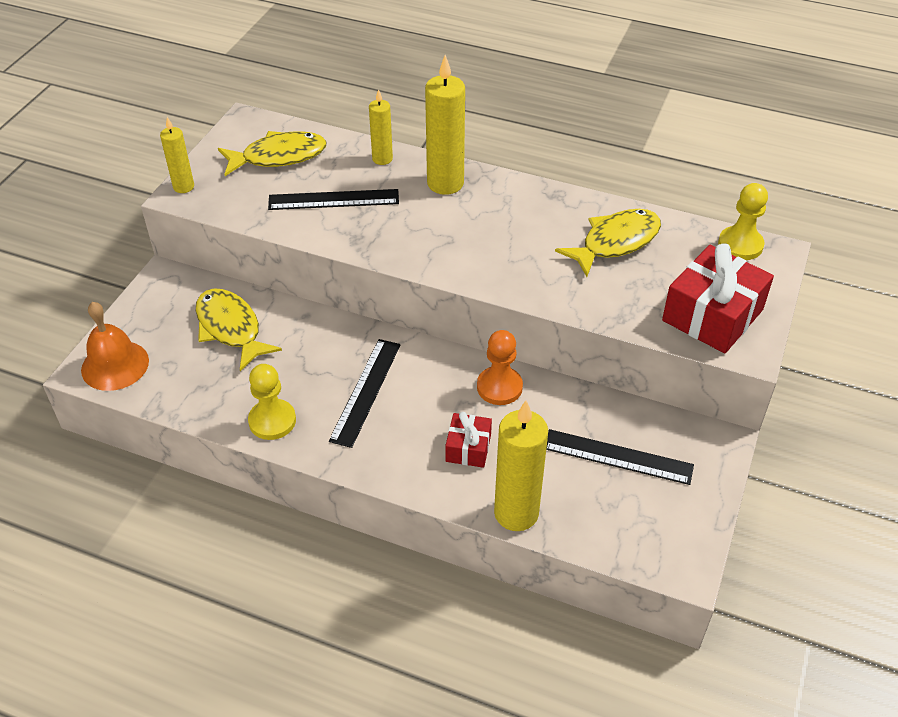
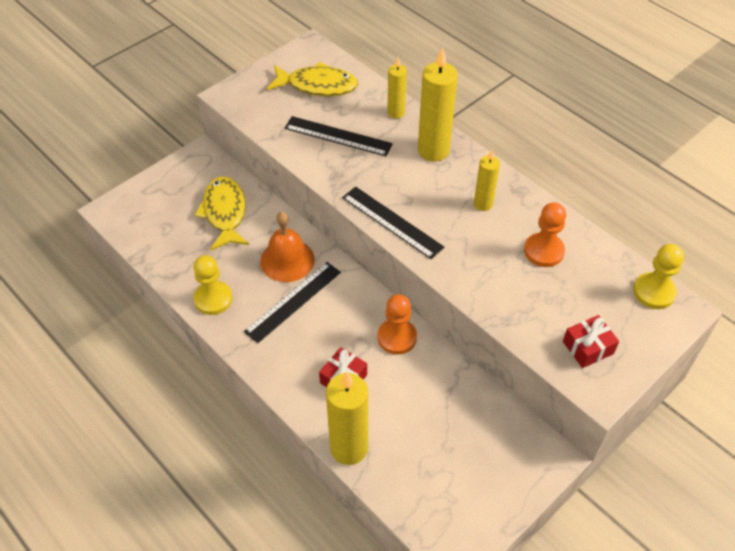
camera: 25 degrees right, 5 degrees up
orange bell [81,302,149,391] -> orange bell moved to [260,212,315,282]
yellow candle [160,117,194,193] -> yellow candle moved to [474,150,500,211]
black ruler [546,429,694,485] -> black ruler moved to [342,187,444,259]
yellow fish [555,209,661,277] -> orange pawn [524,202,566,267]
red gift [662,244,774,353] -> red gift [563,315,619,368], size x0.53

